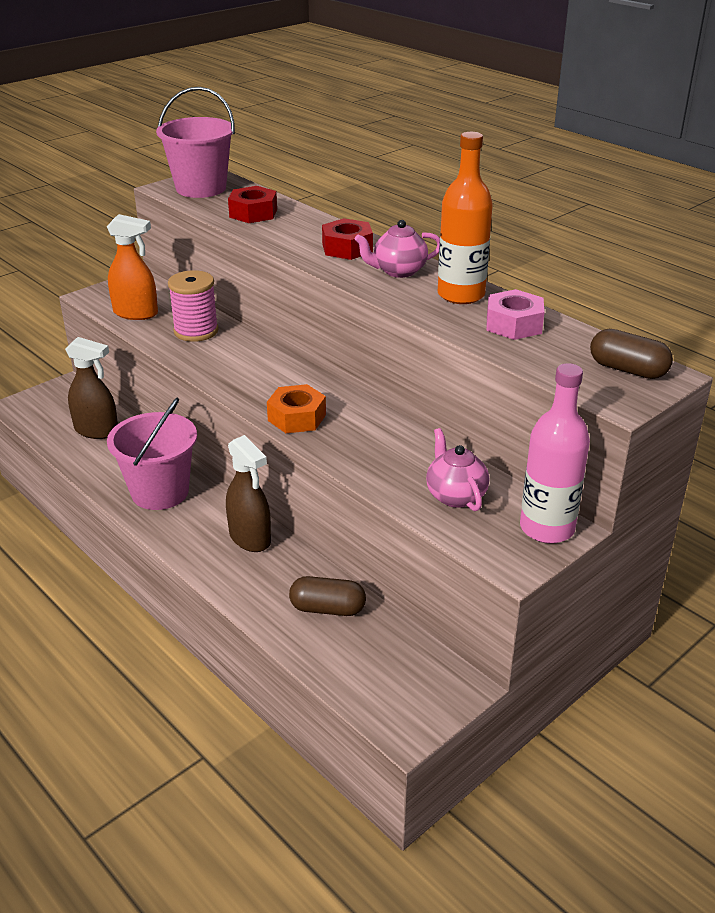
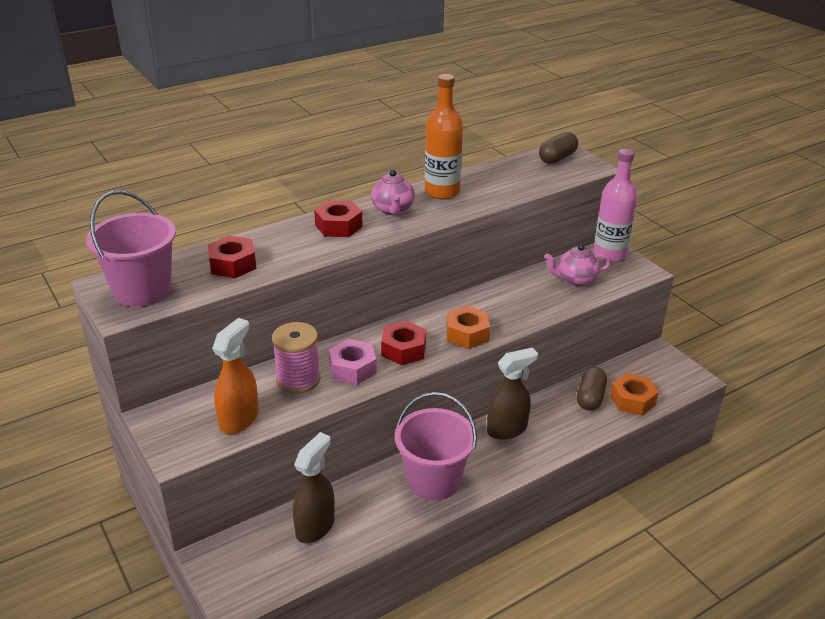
camera: 80 degrees left, 0 degrees up
pink nut [486,289,544,340] -> pink nut moved to [329,339,377,385]
none -> red nut [381,321,426,365]
none -> orange nut [610,373,659,415]

